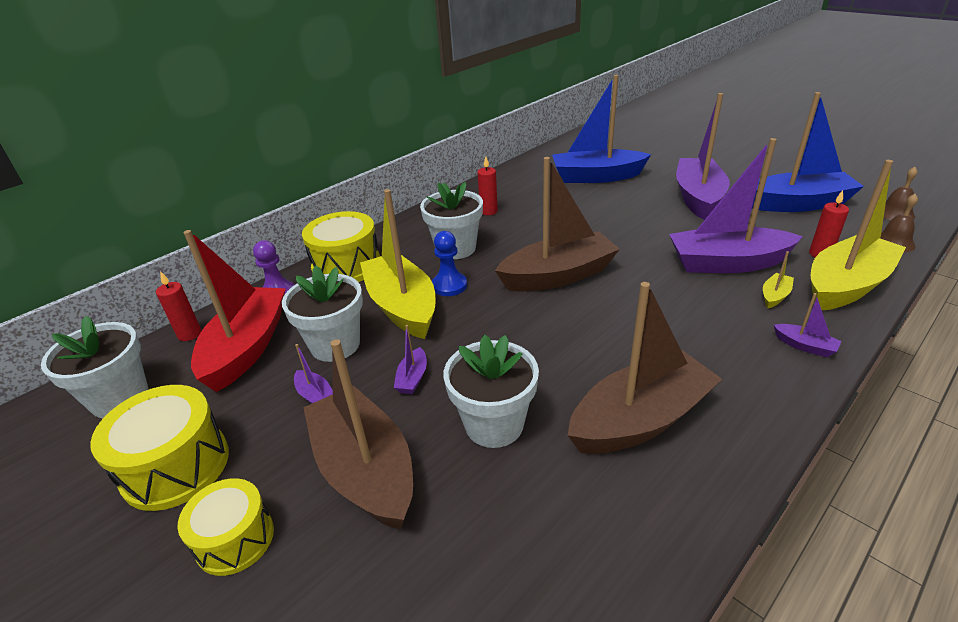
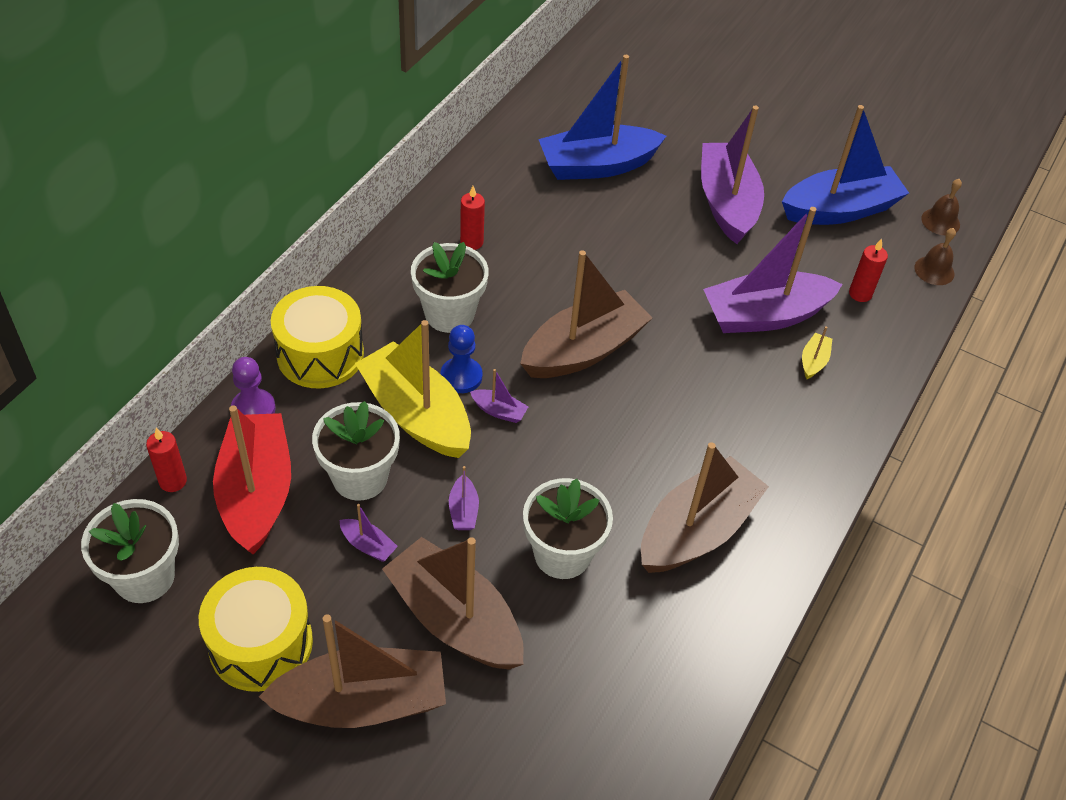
camera: 20 degrees left, 15 degrees up
yellow drum [177,478,274,576] -> brown boat [259,614,446,728]
purple boat [774,293,842,357] -> purple boat moved to [470,369,529,423]
yellow boat [811,160,906,310] -> none

